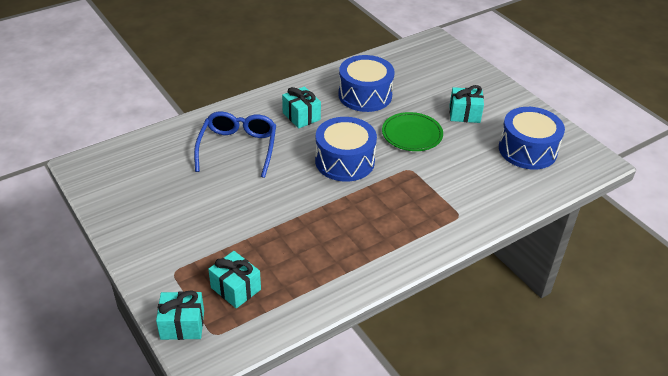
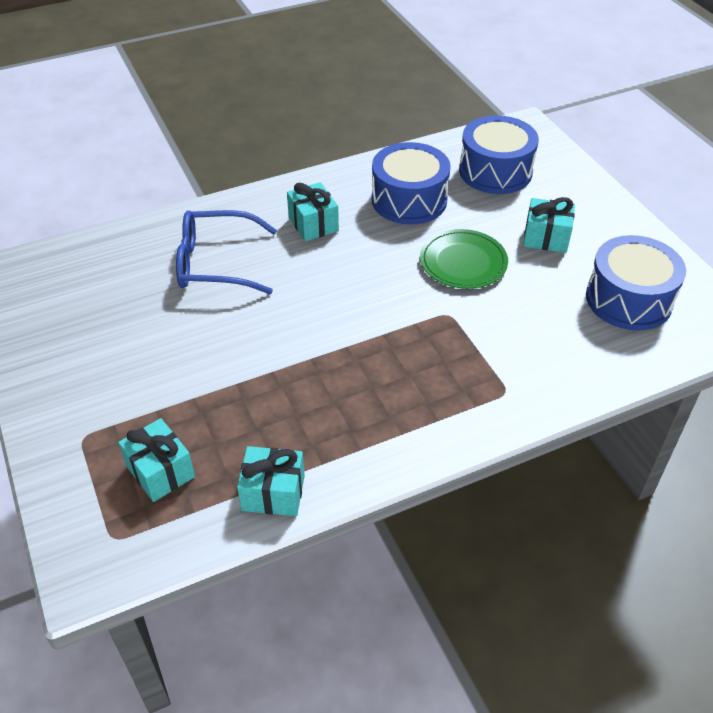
camera: 10 degrees right, 5 degrees up
turquoise gift [156,290,204,340] -> turquoise gift moved to [237,446,305,516]
blue glasses [194,112,276,178] -> blue glasses turned 105 degrees counterclockwise [176,210,277,294]
blue drum [315,117,377,182] -> blue drum moved to [459,115,539,194]

